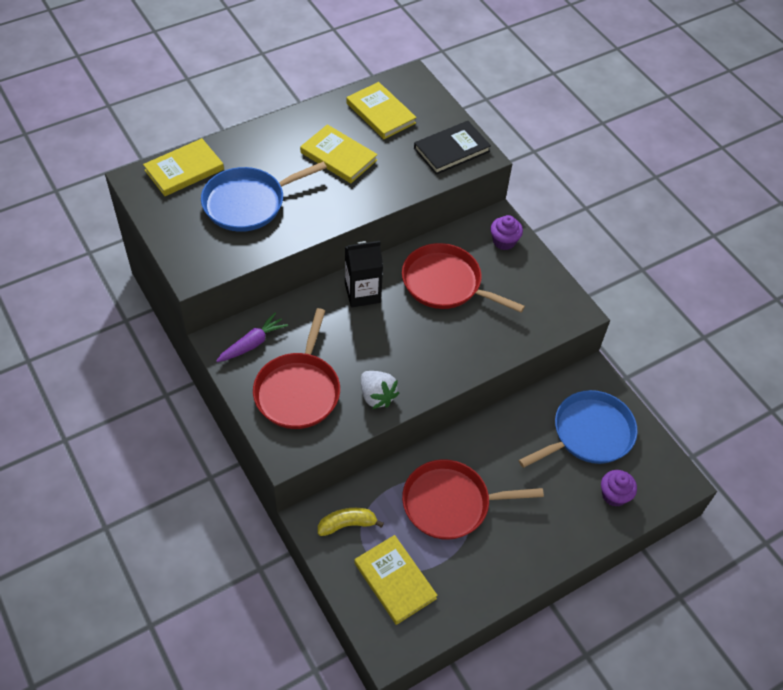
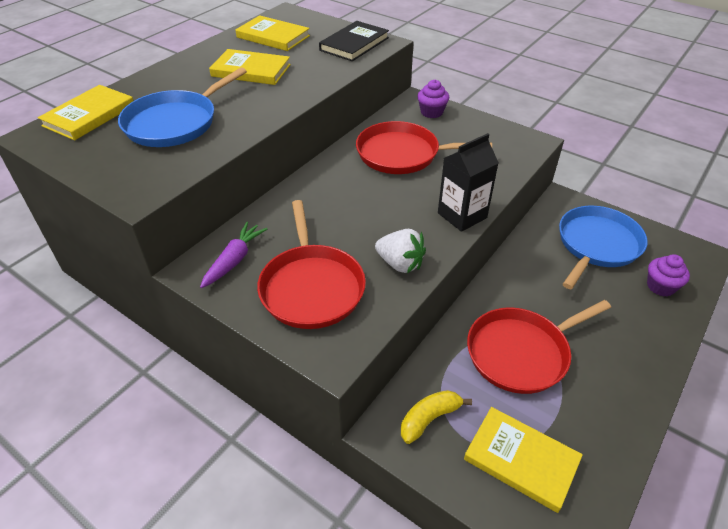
camera: 20 degrees left, 10 degrees down
black carton [345,241,383,307] -> black carton moved to [438,133,499,232]

